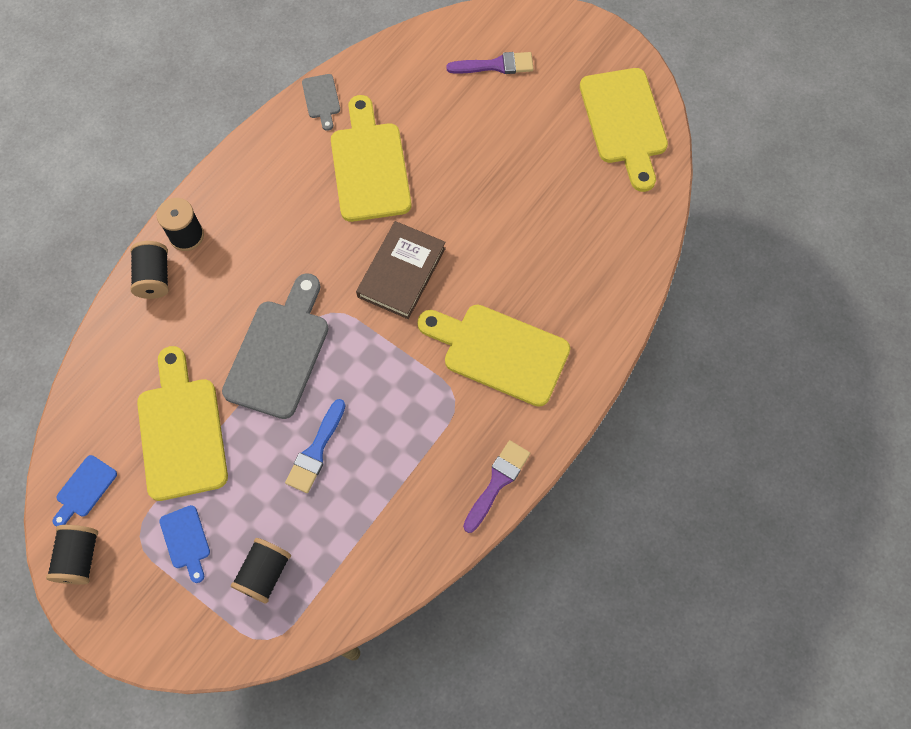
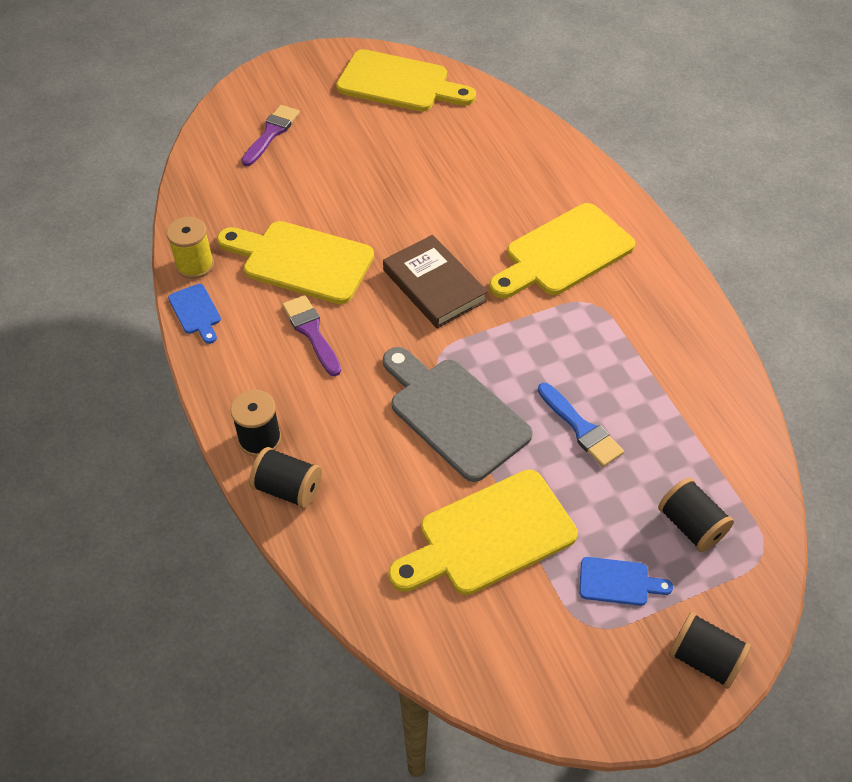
camera: 60 degrees left, 15 degrees down
black spool [46,525,98,585] -> black spool moved to [669,612,751,689]
blue cutting board [53,455,117,527] -> blue cutting board moved to [168,284,221,344]
yellow cutting board [137,346,228,501] -> yellow cutting board turned 45 degrees counterclockwise [388,470,578,595]
grey cutting board [302,74,340,131] -> yellow spool [166,217,214,279]
purple brush [463,440,530,533] -> purple brush moved to [282,295,341,376]

